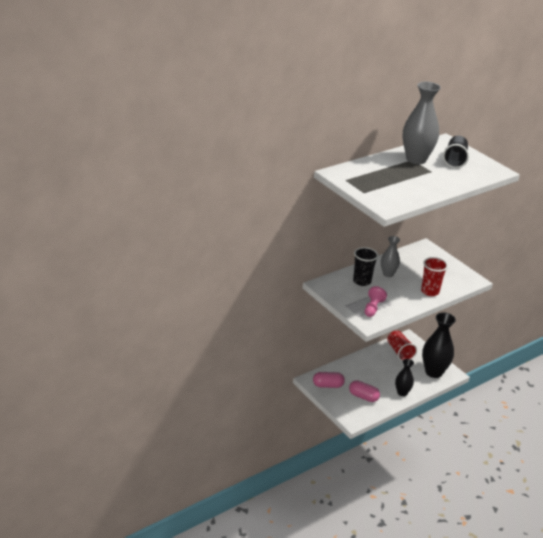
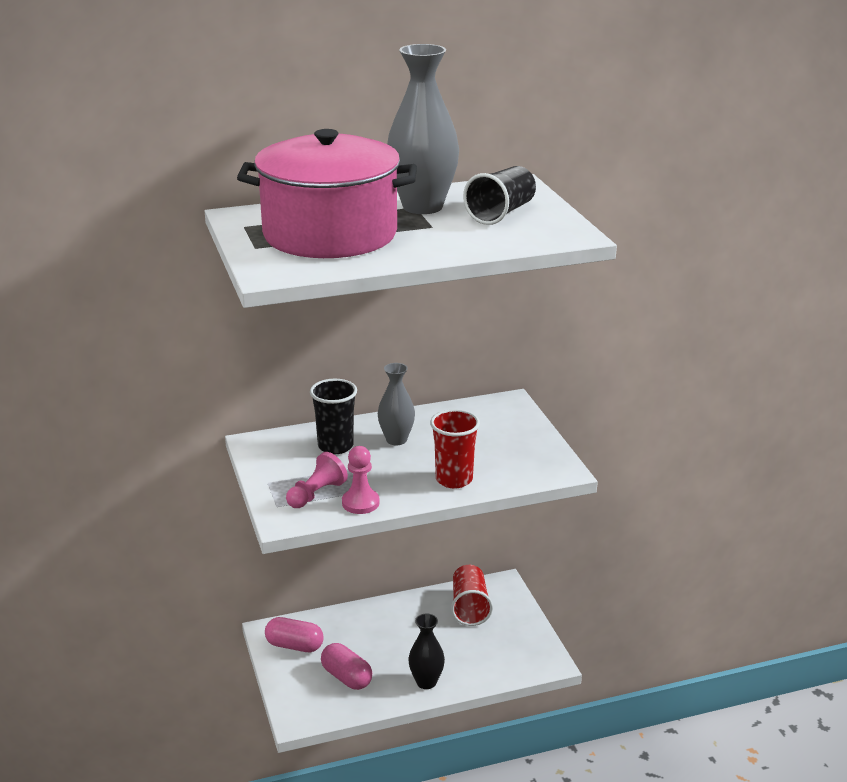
camera: 20 degrees right, 5 degrees down
black vase [422,312,456,378] -> none
none -> pink pot [237,129,417,258]
none -> pink pawn [342,446,380,514]

